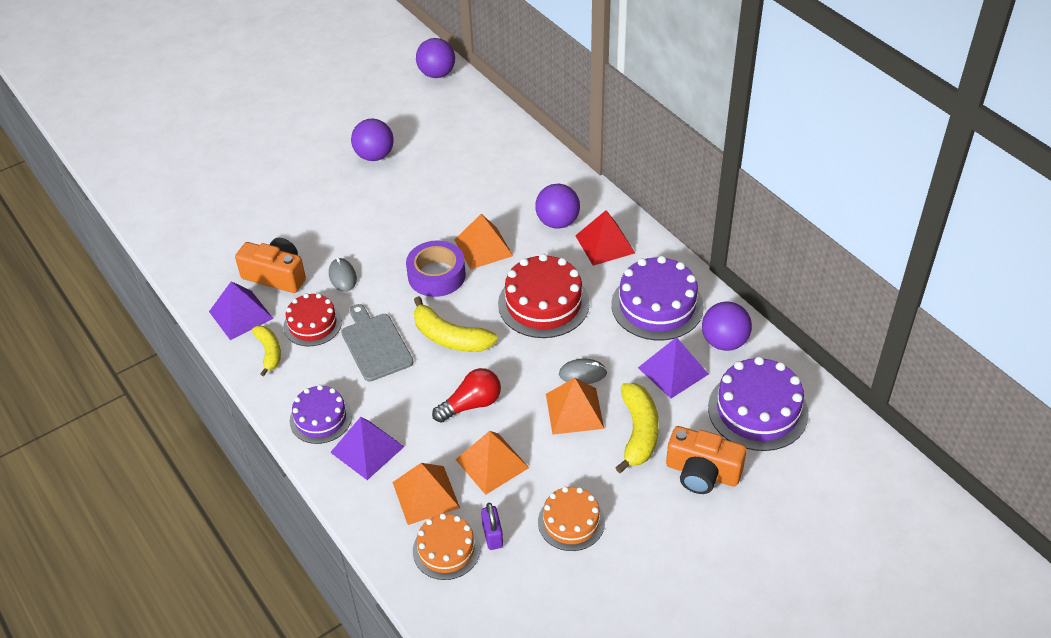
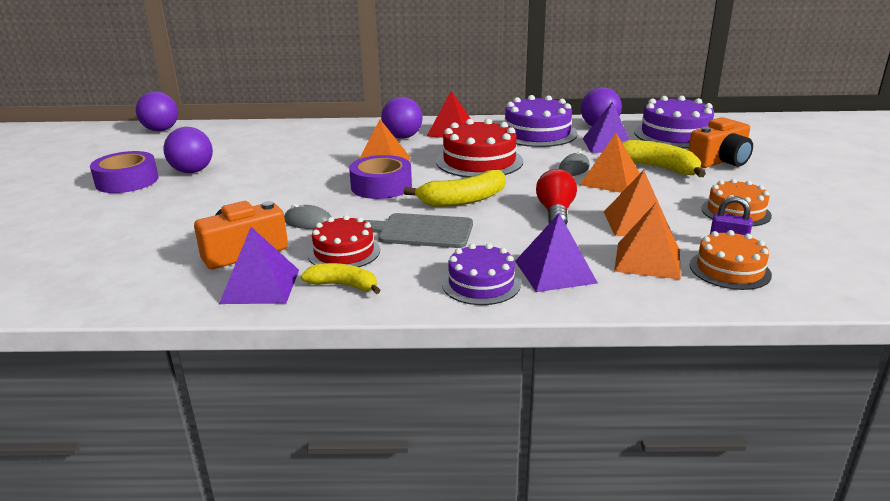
camera: 55 degrees left, 20 degrees down
none -> purple tape [90,151,158,193]

